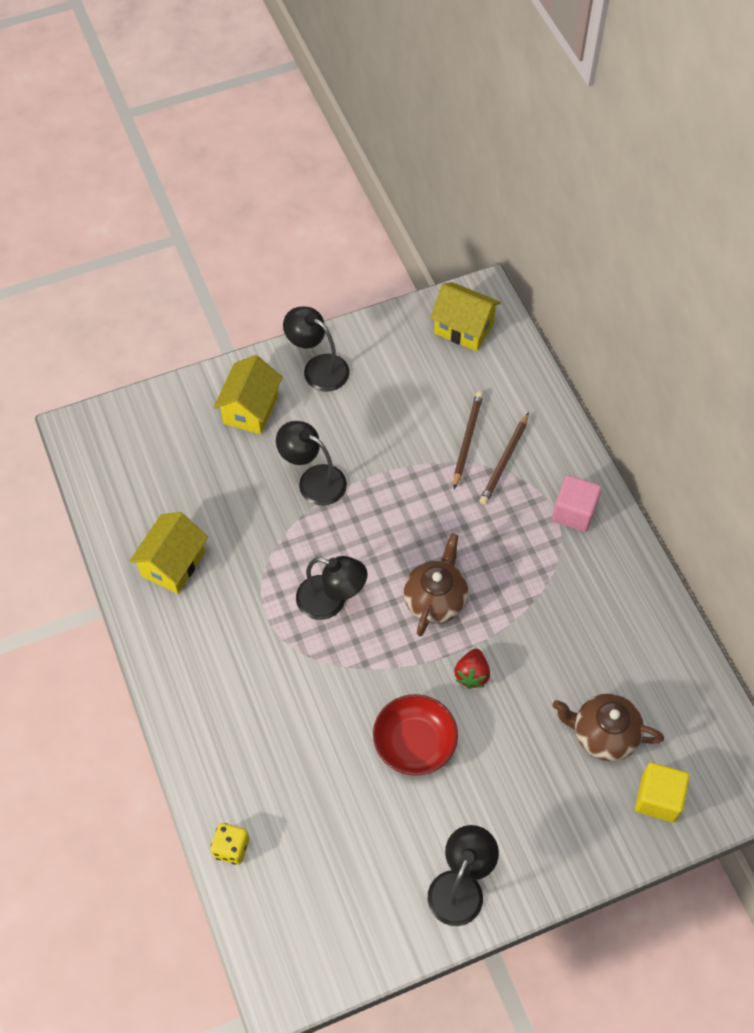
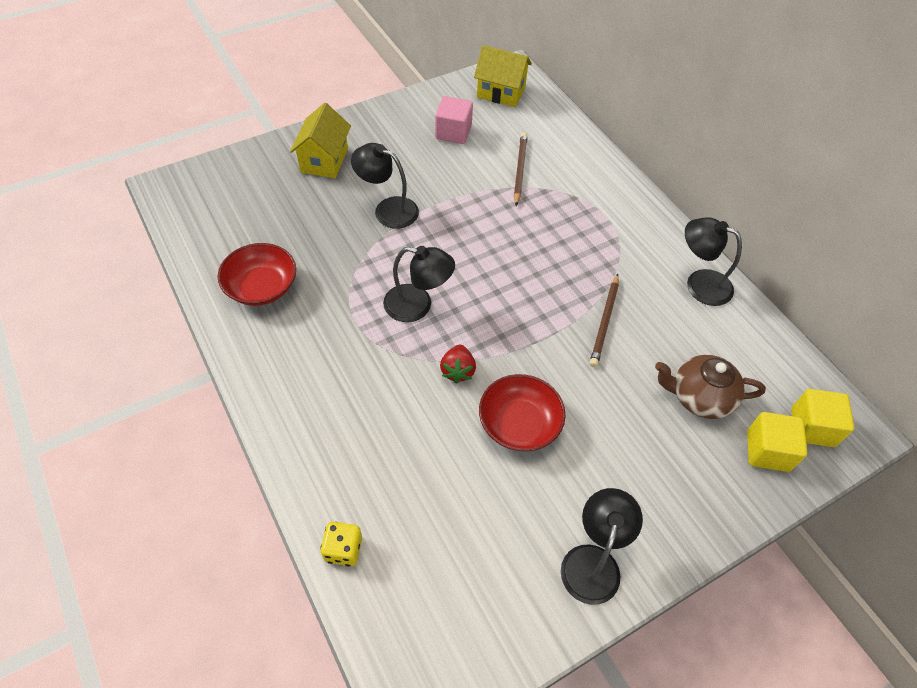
camera: 10 degrees left, 5 degrees down
yellow house [129,512,208,594] -> red bowl [218,243,296,306]
black lamp [283,307,349,392] -> black lamp moved to [685,218,742,306]
brown teapot [403,533,468,636] -> none
red strawberry [454,649,490,689] -> red strawberry moved to [440,345,476,384]
brown pencil [479,412,529,505] -> brown pencil moved to [590,274,619,367]
pink cube [552,475,602,532] -> pink cube moved to [435,96,473,144]
none -> yellow cube [791,389,854,447]

